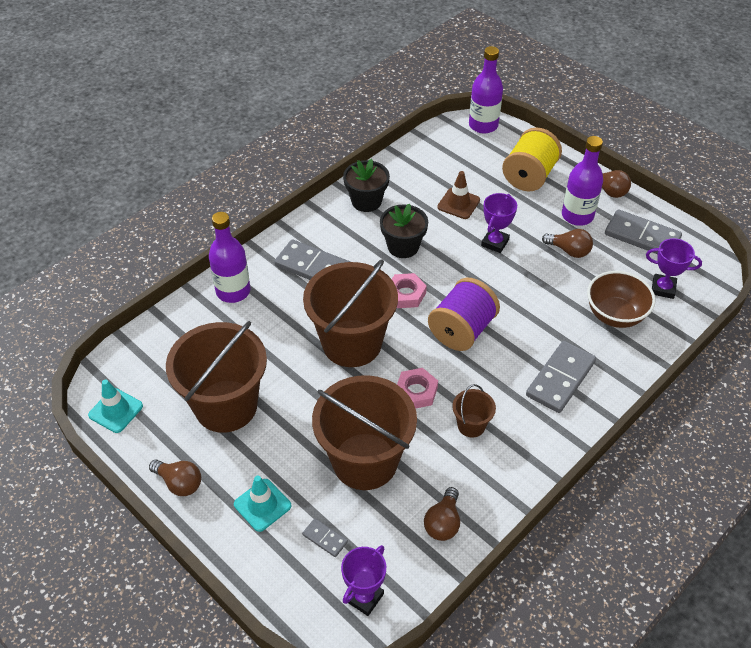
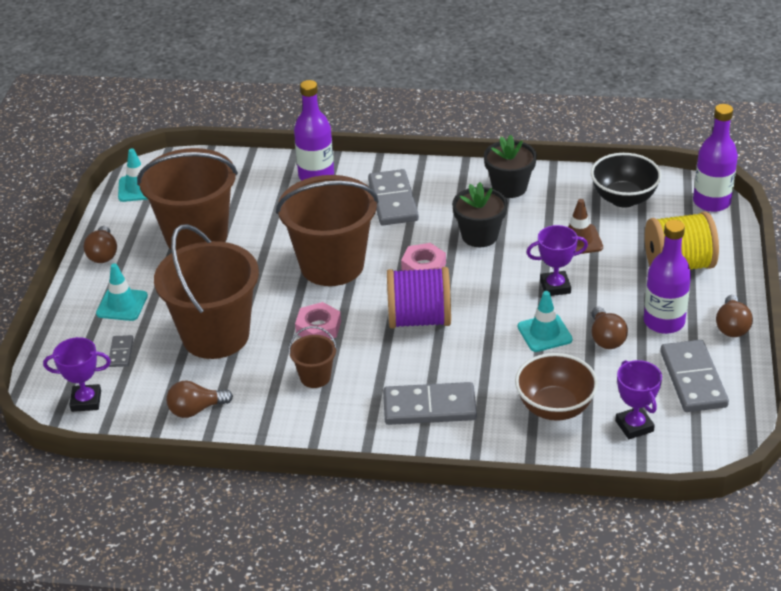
camera: 55 degrees right, 10 degrees down
none -> turquoise traffic cone [518,291,573,352]
none -> black bowl [591,153,662,207]

